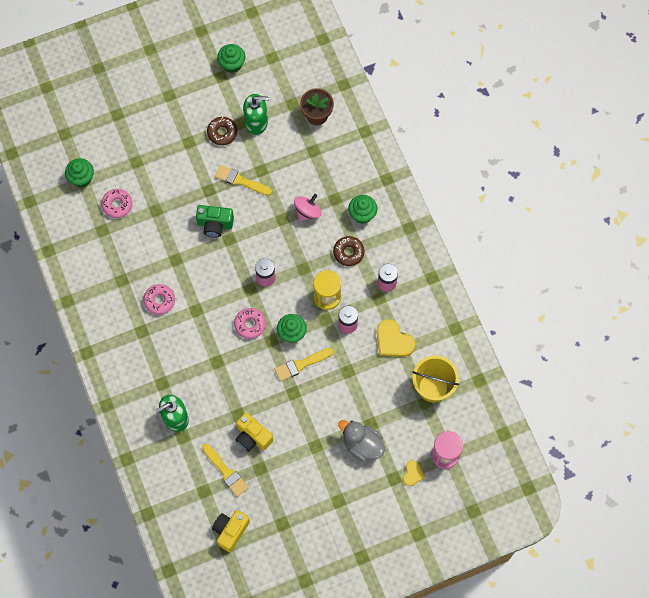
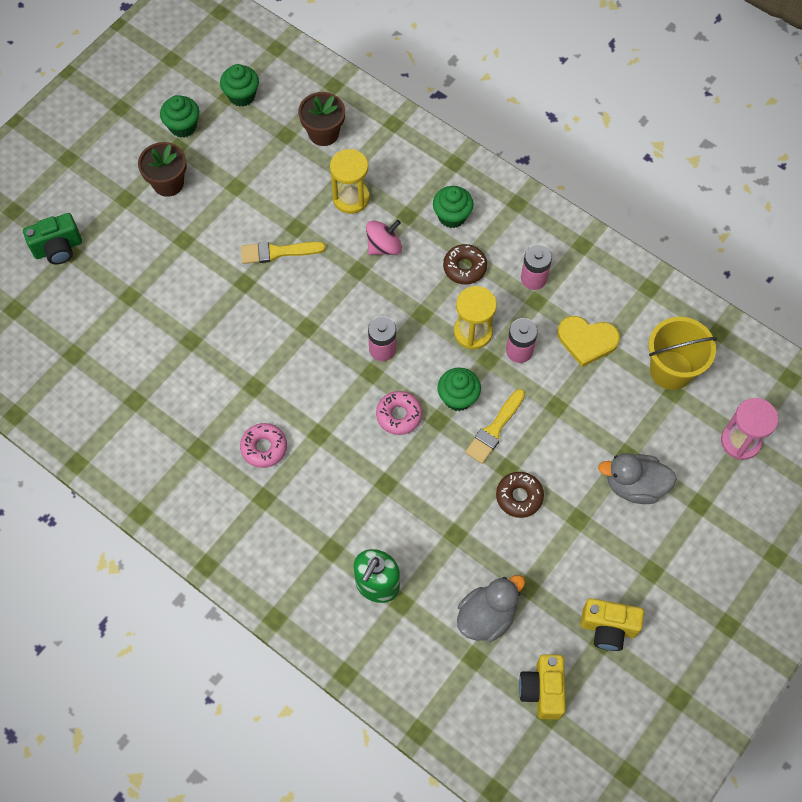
camera: 30 degrees left, 5 degrees down
green cupcake [65,158,94,187] -> green cupcake moved to [220,64,259,107]
pink donut [101,189,132,218] -> none
green camera [196,205,234,237] -> green camera moved to [23,213,82,264]
yellow brush [202,444,249,497] -> grey duck [457,575,525,642]
brown donut [207,117,237,145] -> brown donut moved to [496,472,544,518]
yellow camera [235,413,273,452] -> yellow camera moved to [581,598,644,651]
green soap dispenser [243,94,269,135] -> none
pink spinning top [294,194,322,221] -> pink spinning top turned 45 degrees clockwise [366,220,402,255]
yellow heart [403,460,425,486] -> none
none -> brown flower pot [138,142,187,197]
none -> yellow hourglass [330,149,370,214]

